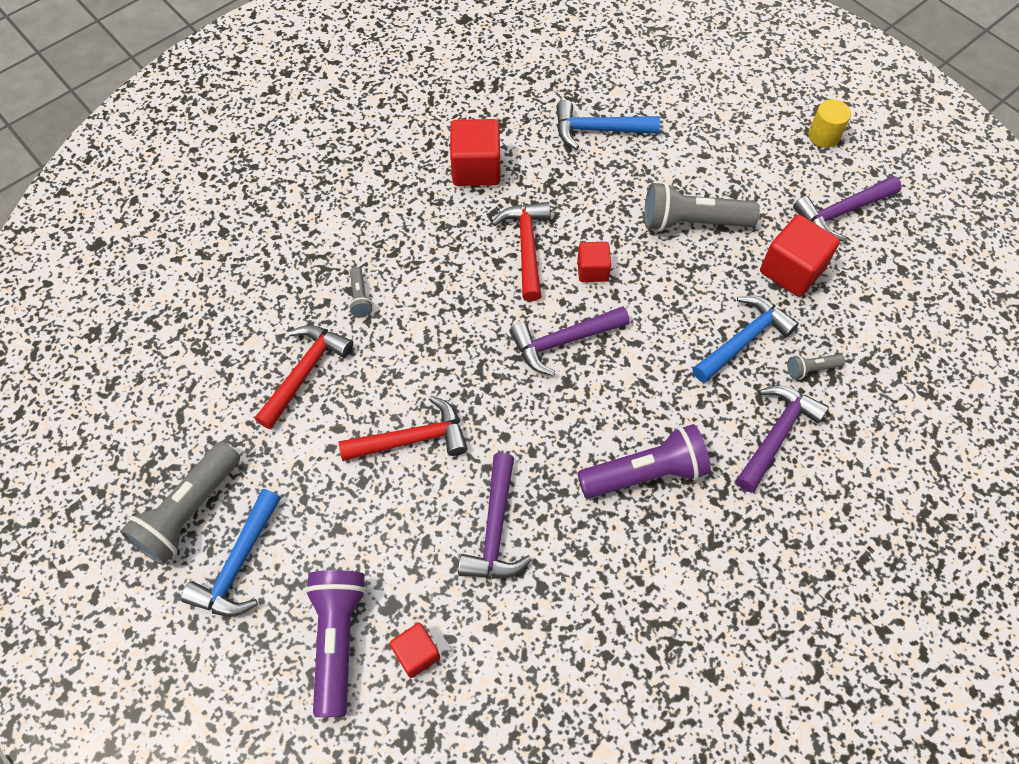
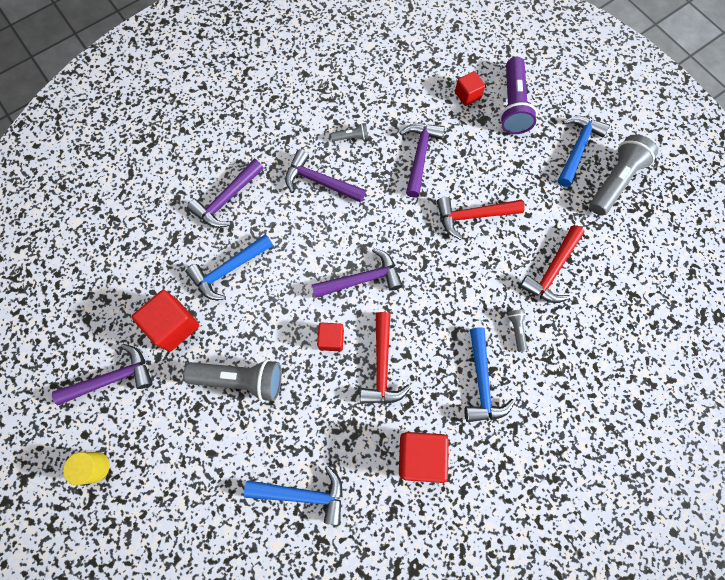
camera: 175 degrees left, 10 degrees up
purple flashlight [577,424,711,499] -> purple hammer [285,149,366,203]
grey flashlight [787,354,845,379] -> grey flashlight moved to [331,123,368,141]
none -> blue hammer [464,327,515,422]

